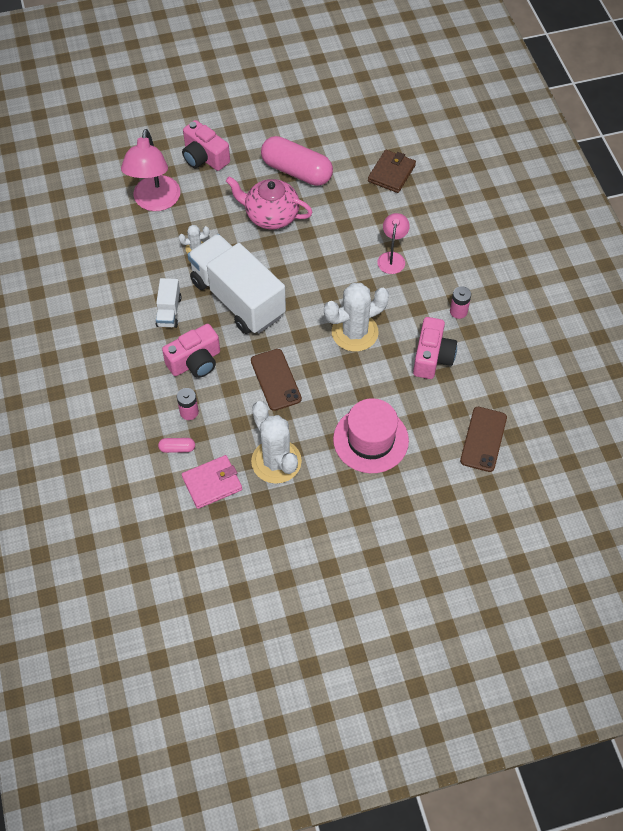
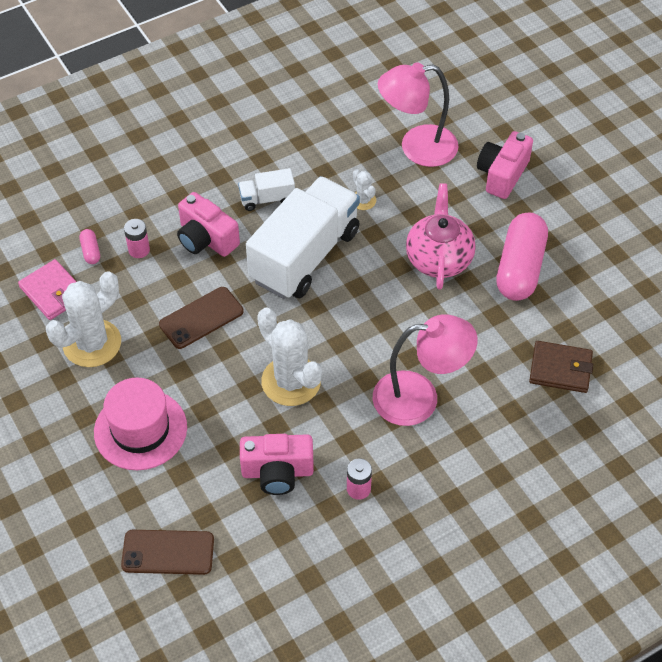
camera: 75 degrees right, 5 degrees down
pink lamp [377,213,410,274] -> pink lamp [373,315,478,426], size x1.75

